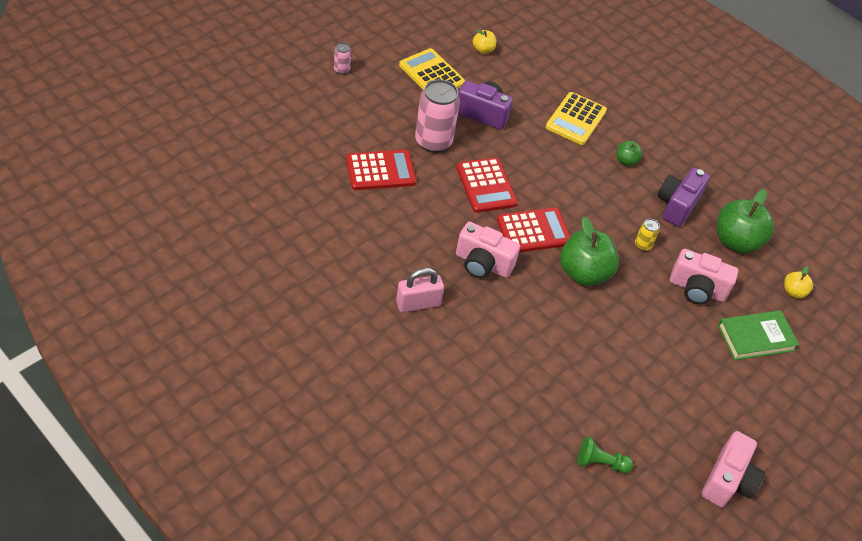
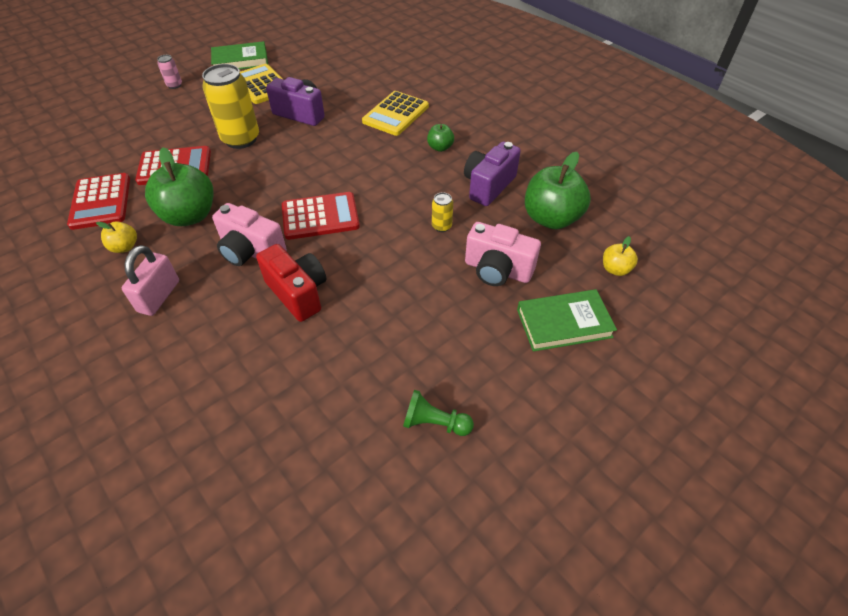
camera: 10 degrees right, 0 degrees up
pink padlock [396,268,444,312] -> pink padlock turned 60 degrees counterclockwise [122,245,179,316]
pink can [415,79,460,153] -> yellow can [202,64,259,149]
red calculator [456,157,518,213] -> red calculator moved to [67,173,130,230]
yellow apple [473,29,496,54] -> yellow apple moved to [96,221,137,253]
green apple [560,217,619,286] -> green apple moved to [145,147,214,226]
green pawn [577,436,633,473] -> green pawn moved to [403,390,474,436]
pink camera [701,431,765,507] -> none
none -> green book [211,41,268,69]
none -> red camera [256,244,326,322]

